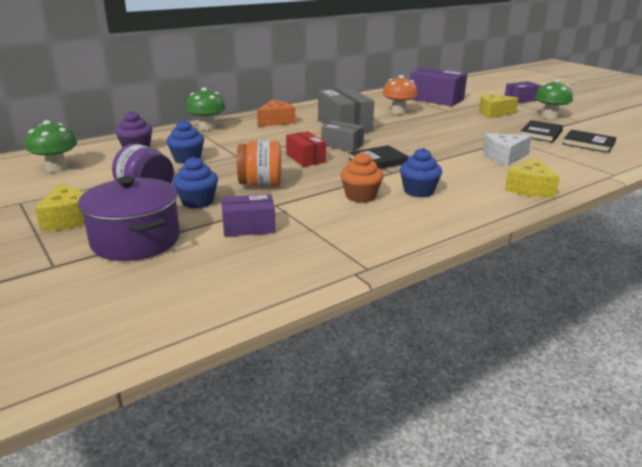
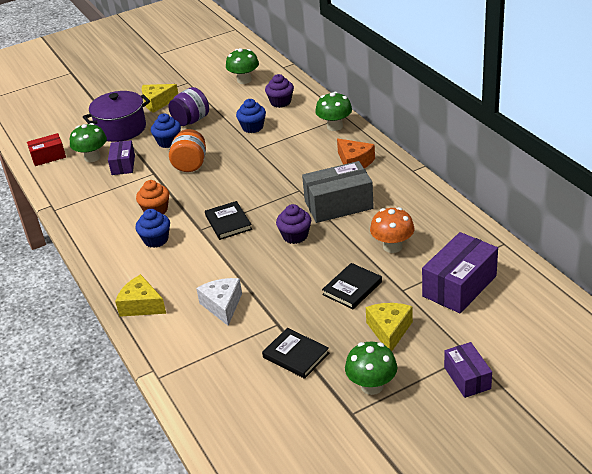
camera: 100 degrees right, 10 degrees up
red box [286,131,326,167] -> red box moved to [27,133,66,166]
grey box [321,121,364,152] -> none
black book [563,130,617,153] -> black book moved to [322,263,382,309]
none -> green mushroom [70,123,107,162]
none -> purple cupcake [276,204,311,244]

